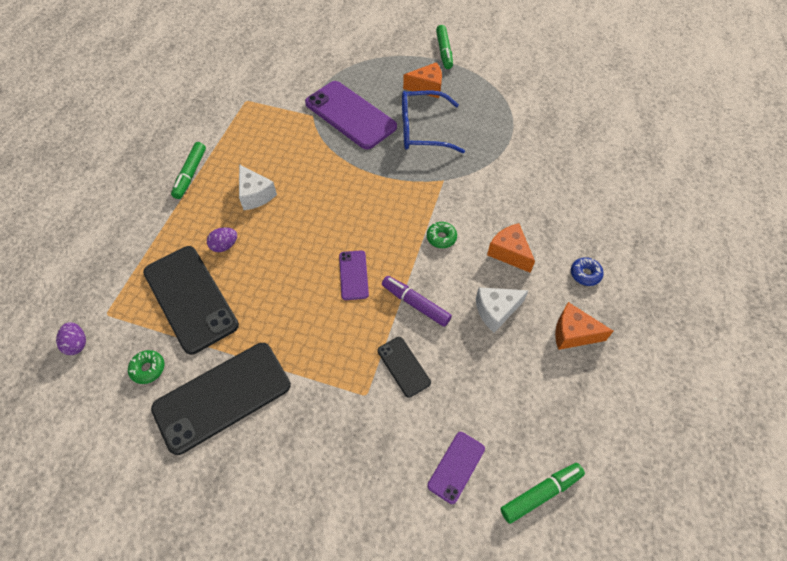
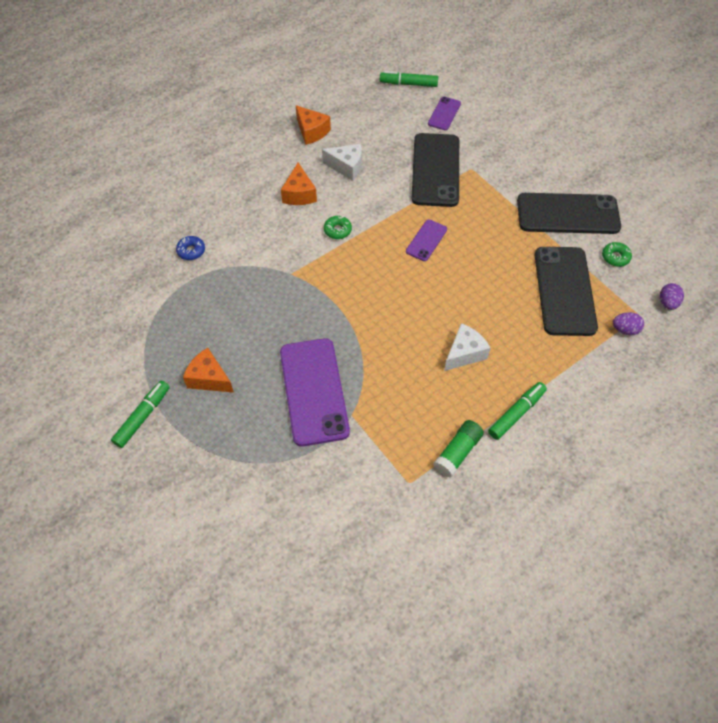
camera: 145 degrees left, 0 degrees up
purple egg [207,227,237,252] -> purple egg moved to [613,312,644,335]
white cheese [239,164,277,210] -> white cheese turned 45 degrees clockwise [444,323,490,371]
black phone [378,337,431,398] -> black phone [412,133,459,207], size x2.05
purple marker [382,276,452,327] -> none
blue glasses [402,90,465,153] -> none
purple phone [427,432,485,504] -> purple phone turned 45 degrees counterclockwise [428,97,461,130]
blue donut [571,257,604,286] -> blue donut moved to [176,236,205,260]
none -> green glue stick [433,420,484,478]

